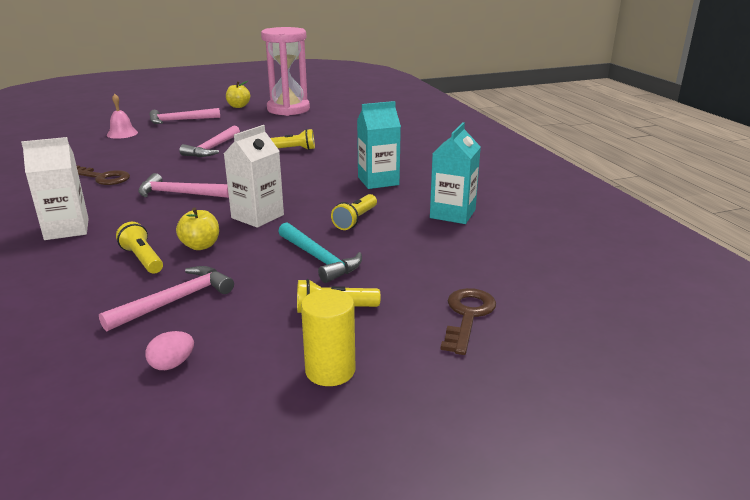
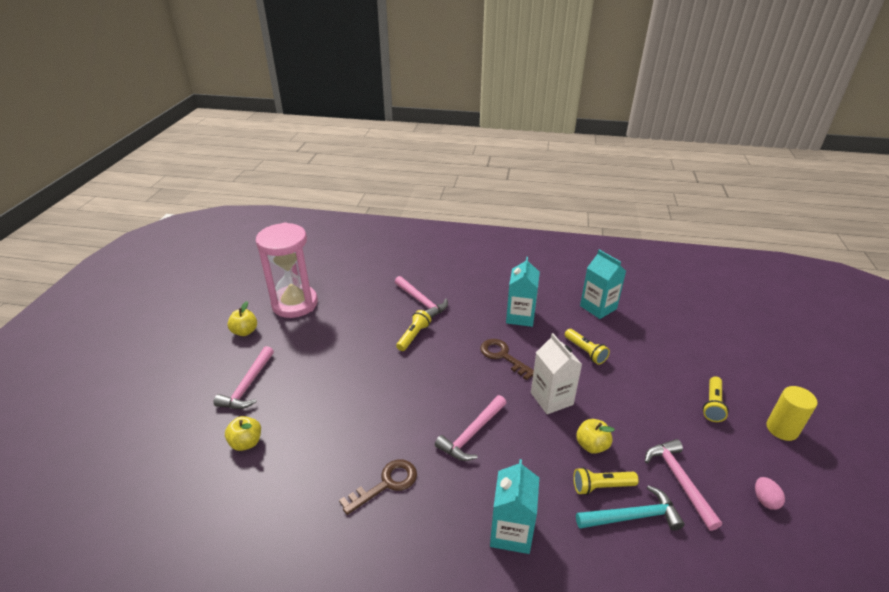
camera: 60 degrees left, 10 degrees up
white carton [21,137,89,240] -> turquoise carton [490,459,539,554]
pink bell [107,94,138,139] -> yellow apple [225,416,261,451]
pink hammer [179,125,240,157] -> pink hammer moved to [395,276,448,318]
turquoise hammer [278,222,362,283] -> turquoise hammer moved to [576,485,685,531]
brown key [440,288,496,355] -> brown key moved to [480,339,534,380]

